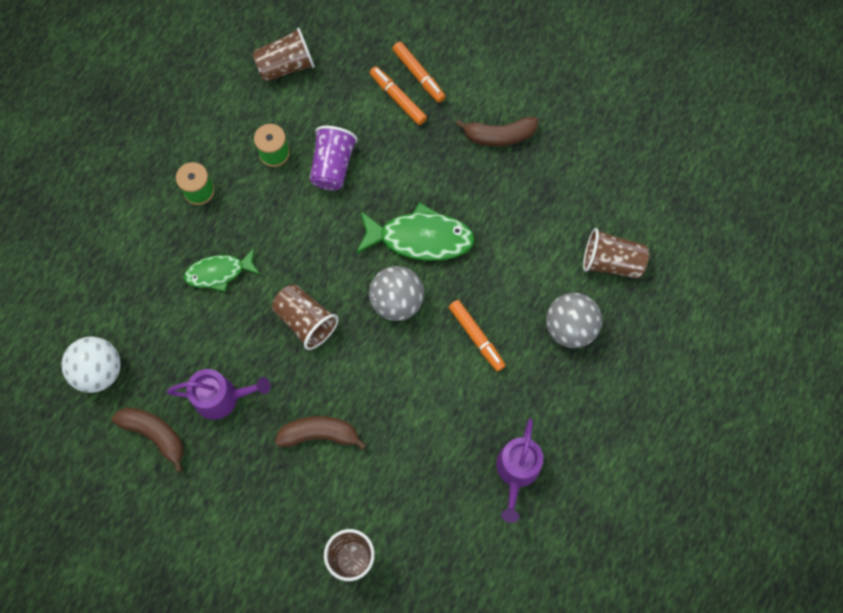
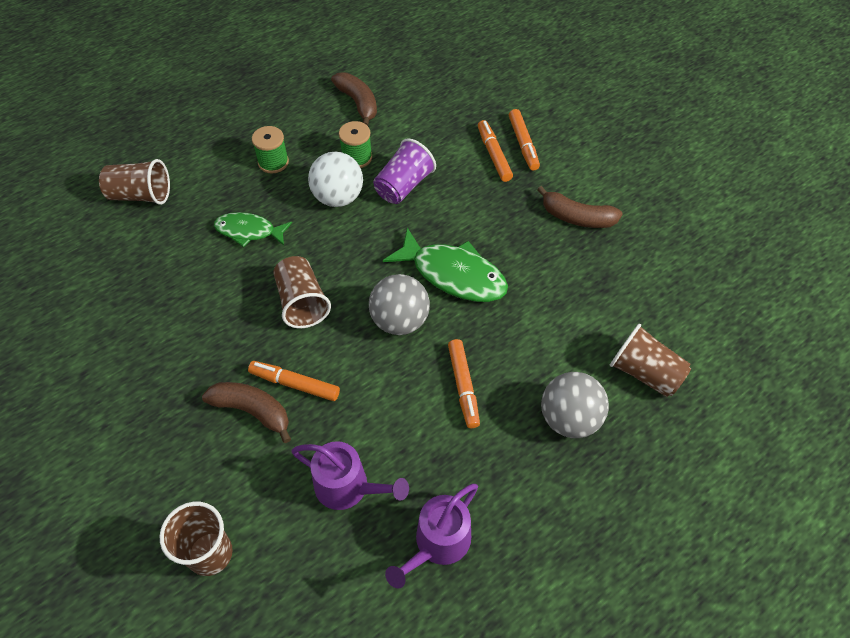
camera: 25 degrees right, 15 degrees down
white ball [61,336,121,393] -> white ball moved to [308,152,363,207]
brown banana [112,407,184,473] -> brown banana moved to [331,72,377,126]
purple watering can [167,369,271,420] -> purple watering can moved to [291,441,409,510]
brown cup [253,28,315,82] -> brown cup moved to [99,159,170,205]
none -> orange marker [248,361,340,401]

